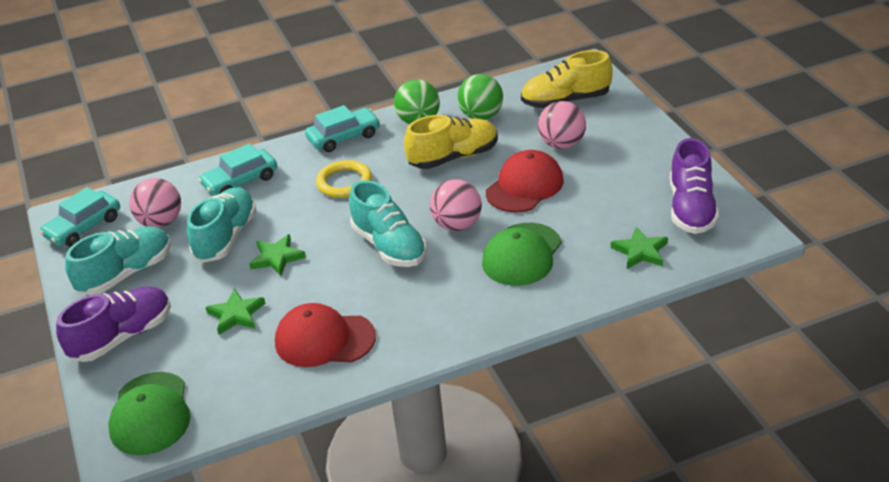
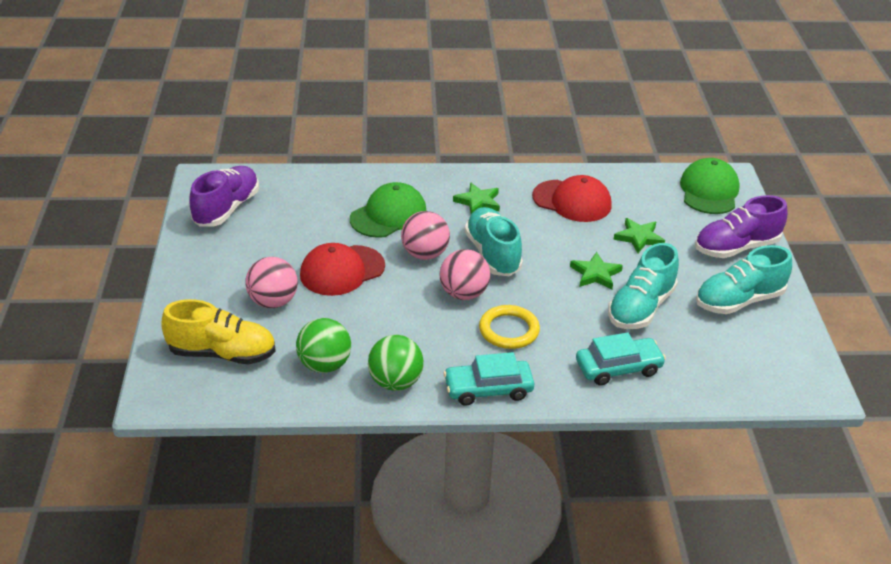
camera: 165 degrees left, 0 degrees up
turquoise car [40,187,120,247] -> none
pink ball [129,178,181,228] -> pink ball moved to [440,249,490,300]
yellow shoe [404,115,498,169] -> none
green star [611,227,668,269] -> green star moved to [453,183,500,214]

